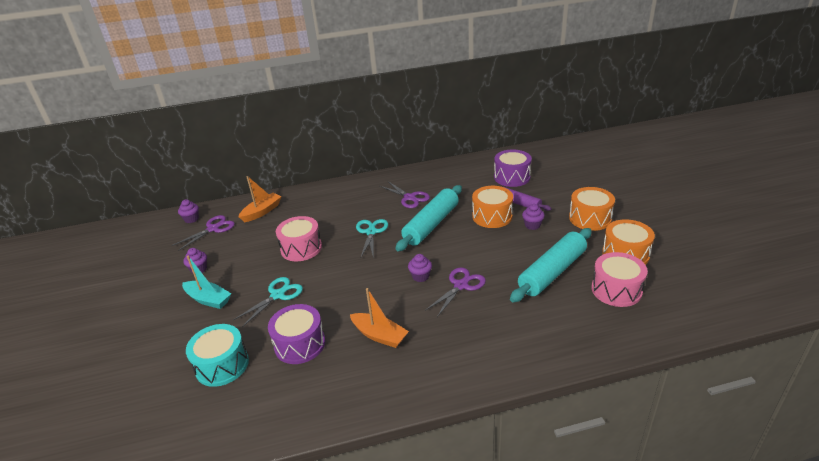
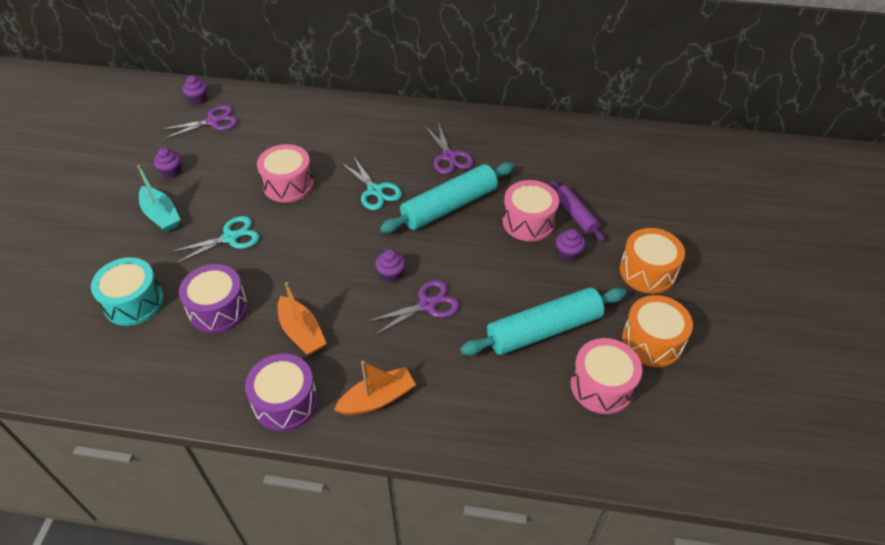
camera: 20 degrees right, 15 degrees up
orange boat [238,176,282,222] -> orange boat moved to [334,361,416,415]
turquoise scissors [356,219,388,258] -> turquoise scissors turned 120 degrees clockwise [342,157,402,210]
orange drum [472,186,513,228] -> pink drum [502,180,559,241]
purple drum [494,150,532,187] -> purple drum moved to [245,354,318,431]

